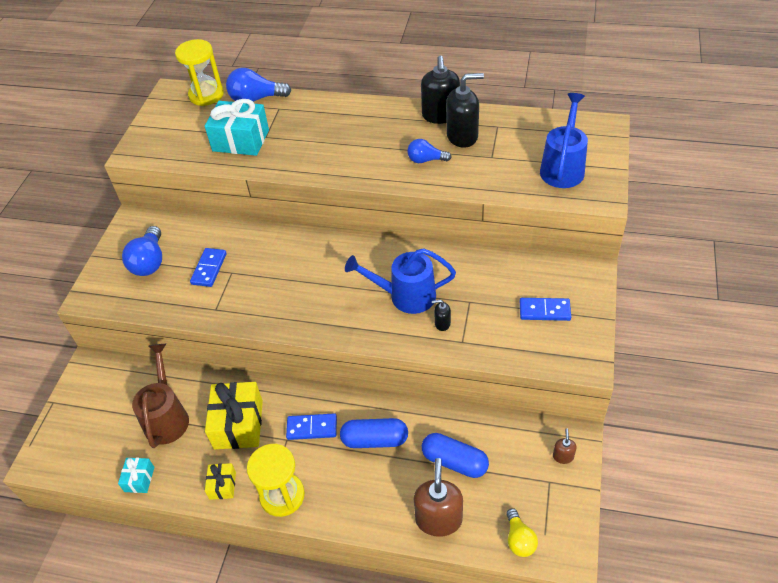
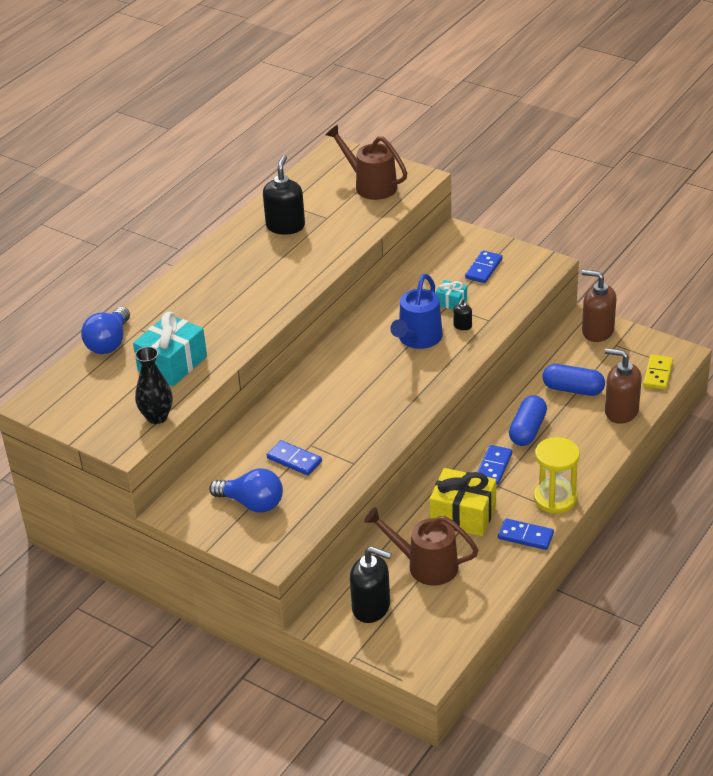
camera: 70 degrees left, 10 degrees down
turquoise gift [118,458,155,493] -> turquoise gift moved to [435,280,467,310]
yellow hourglass [175,39,224,106] -> none
yellow gift [205,463,236,500] -> blue domino [498,518,554,550]
blue light bulb [407,139,452,163] -> none
black soap dispenser [421,56,460,124] -> black soap dispenser moved to [350,546,392,623]
blue capsule [422,433,489,478] -> blue capsule turned 60 degrees clockwise [542,364,605,396]
yellow light bulb [506,508,538,557] -> yellow domino [643,354,673,390]
blue watering can [540,93,588,188] -> brown watering can [326,125,407,200]
brown soap dispenser [553,429,577,464] -> brown soap dispenser [582,270,617,342], size x2.15
none -> black vase [135,346,173,424]

